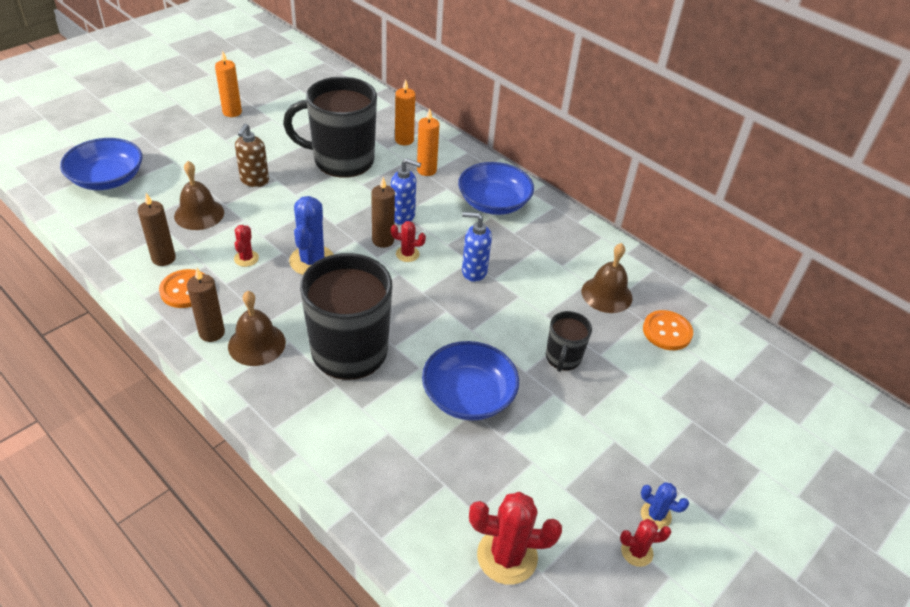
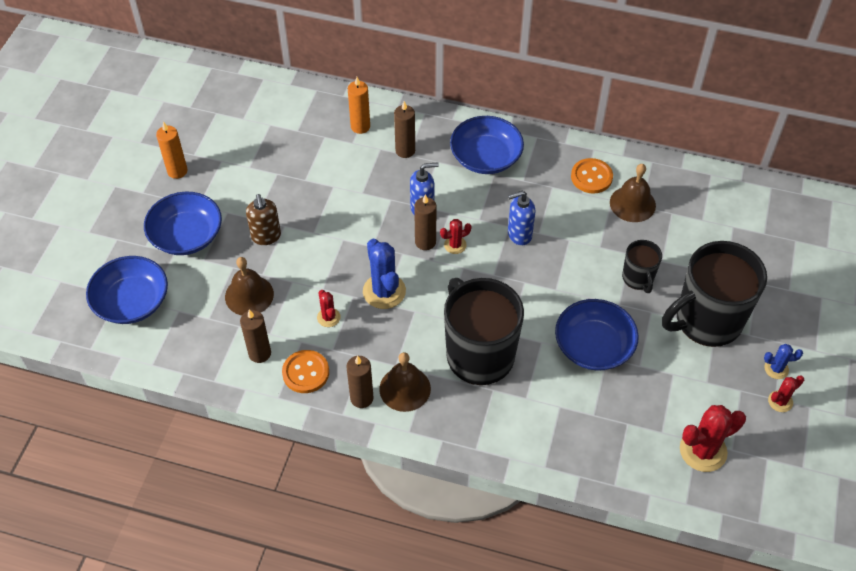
camera: 25 degrees left, 10 degrees up
black mug [283,77,377,178] -> black mug moved to [662,241,767,347]
orange candle [417,109,439,176] -> brown candle [394,101,415,158]
orange button [643,310,693,350] -> orange button moved to [571,158,613,194]
none -> blue bowl [144,191,222,255]

